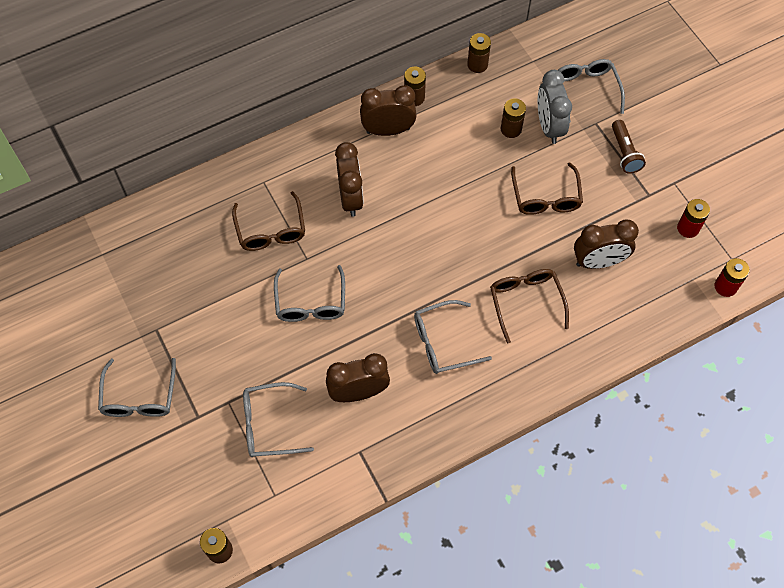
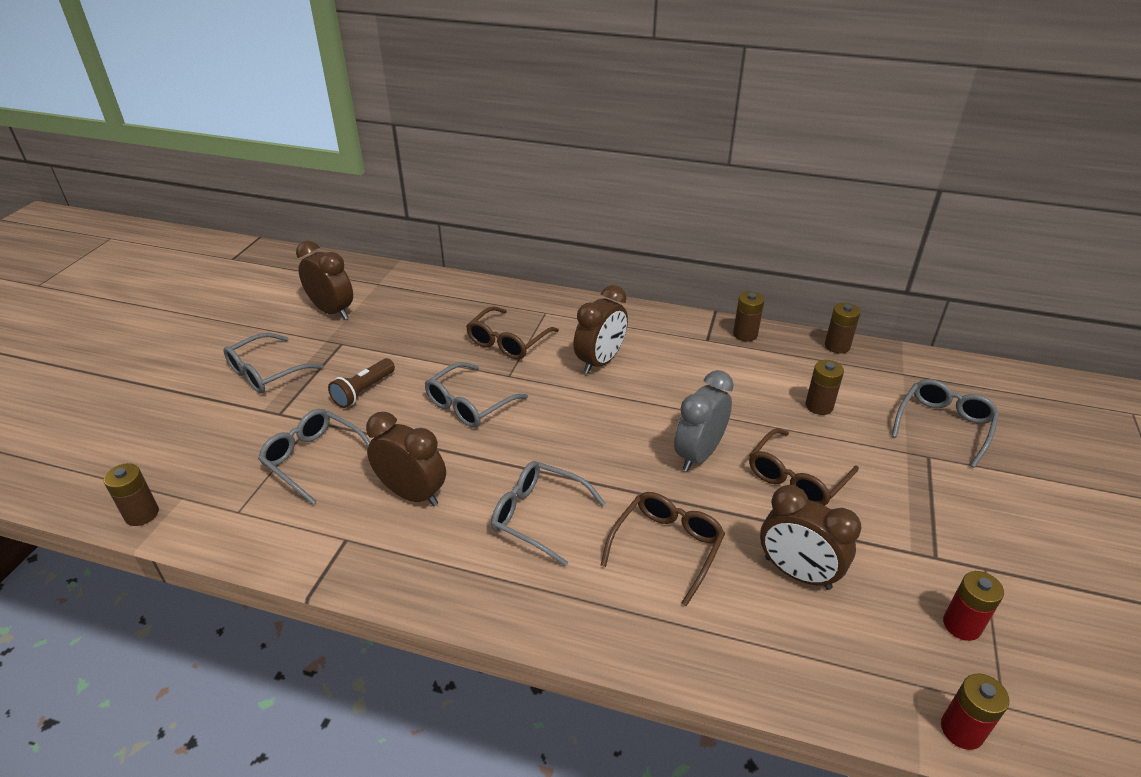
camera: 45 degrees right, 25 degrees down
brown clock [360,85,417,136] -> brown clock moved to [296,241,353,320]
grey clock [538,70,572,144] -> grey clock moved to [674,370,734,471]
brown flashlight [612,120,646,174] -> brown flashlight moved to [328,358,395,408]

